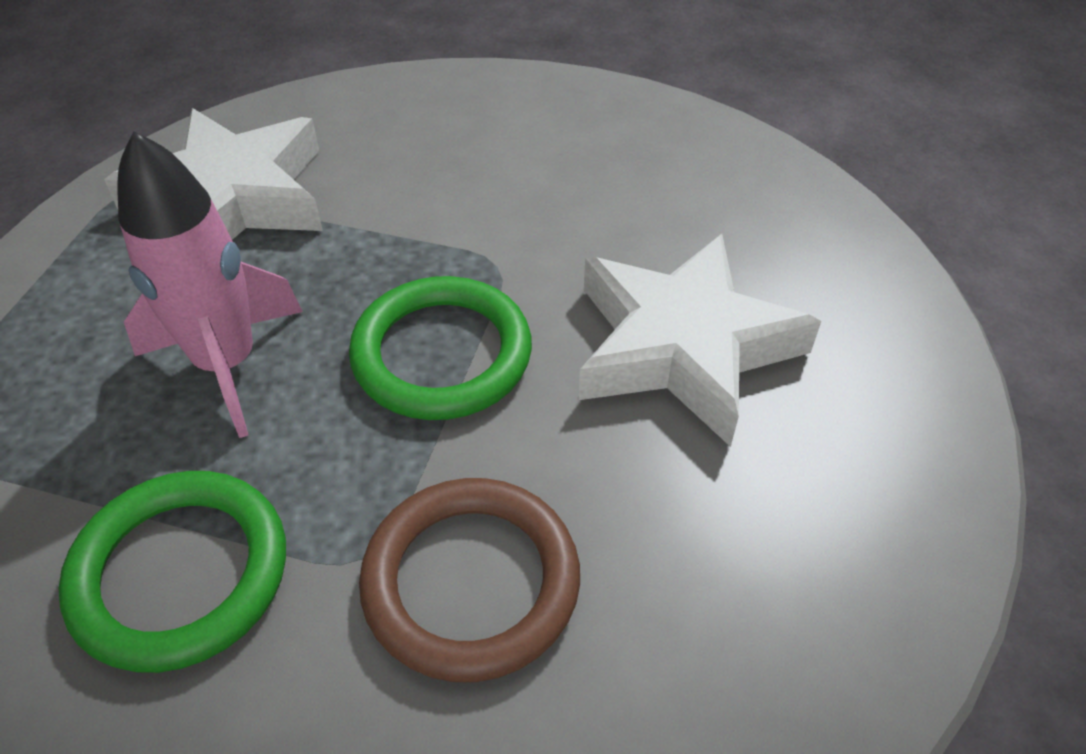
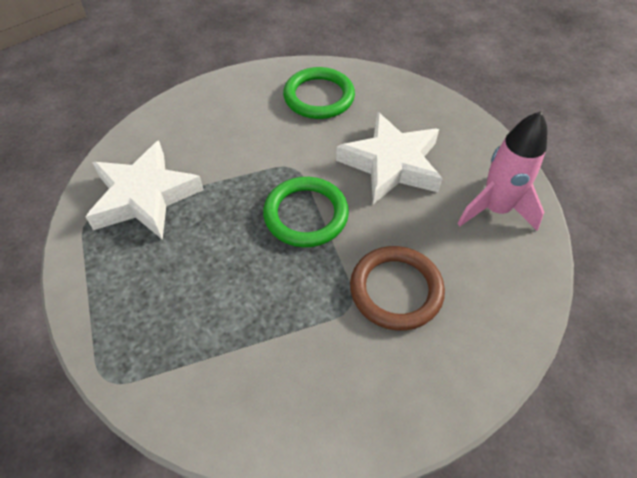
camera: 35 degrees left, 5 degrees up
green ring [59,471,286,673] -> green ring moved to [283,67,355,119]
pink rocket [118,131,303,438] -> pink rocket moved to [458,111,547,231]

